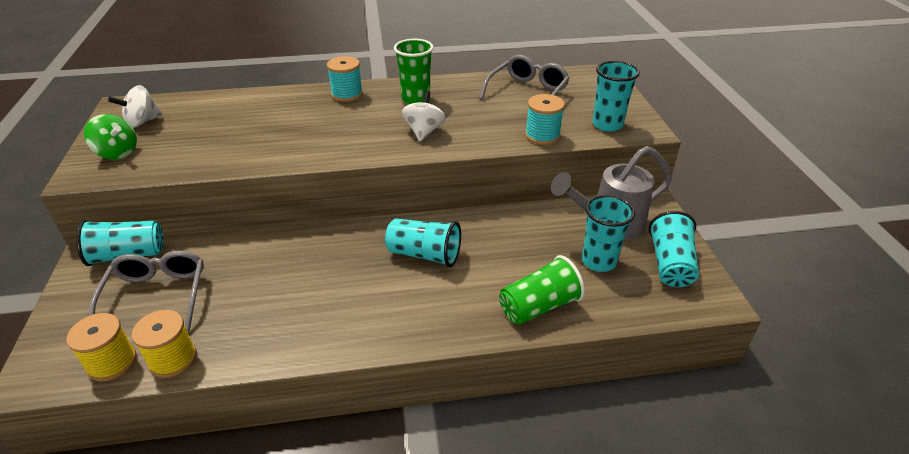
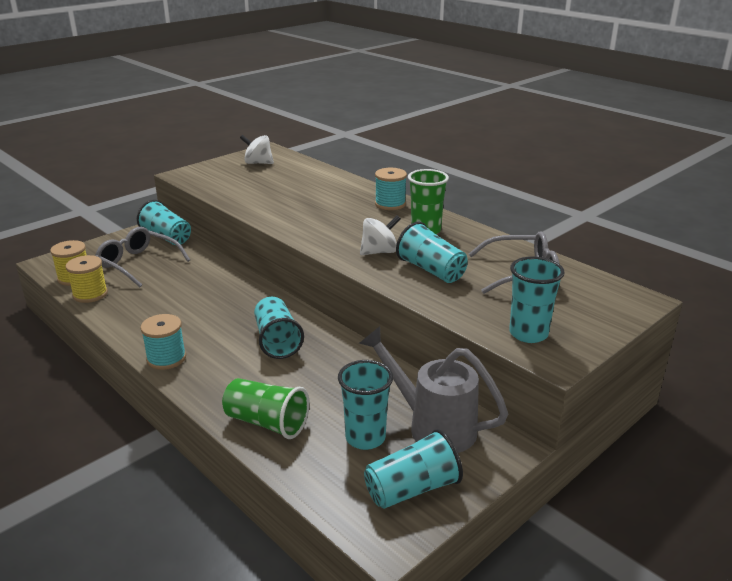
camera: 55 degrees right, 10 degrees down
green spinning top [84,114,137,160] -> none
grey glasses [89,251,204,332] -> grey glasses turned 105 degrees counterclockwise [95,227,190,287]
turquoise spool [525,94,565,145] -> turquoise spool moved to [140,314,186,370]
none -> turquoise cup [396,222,468,283]

